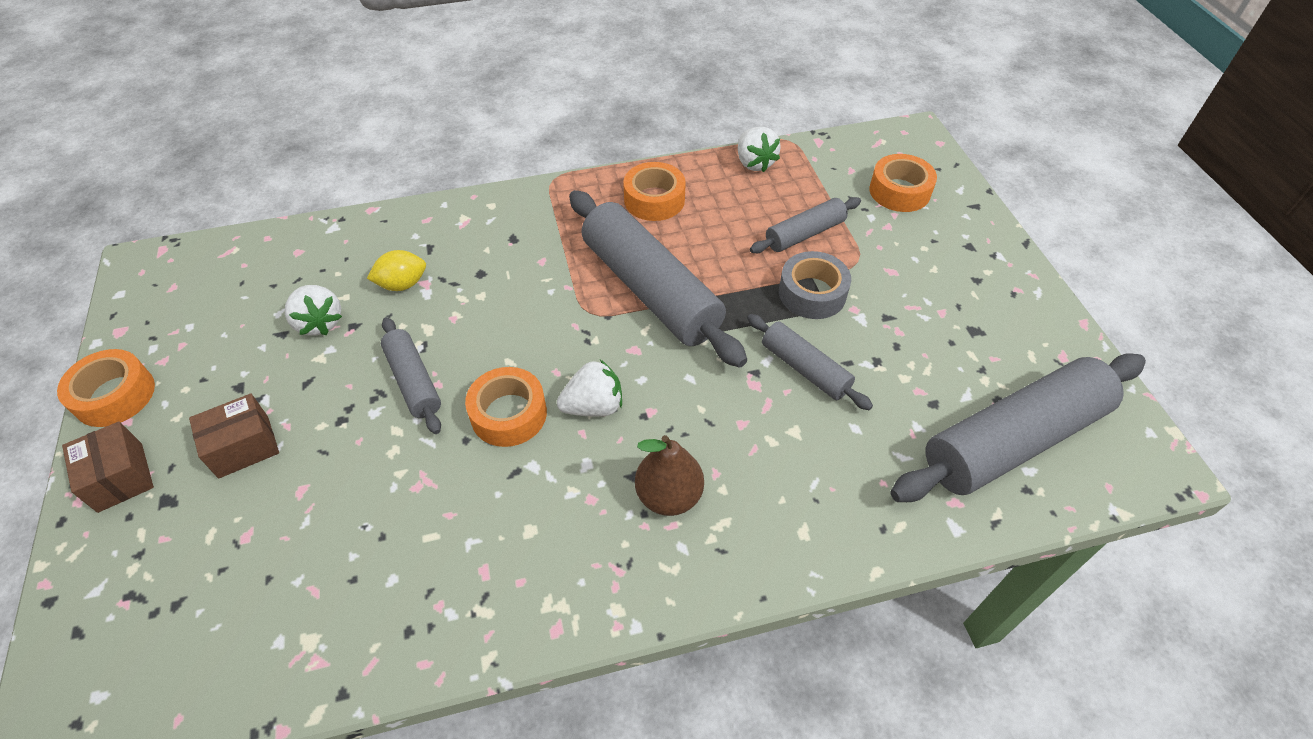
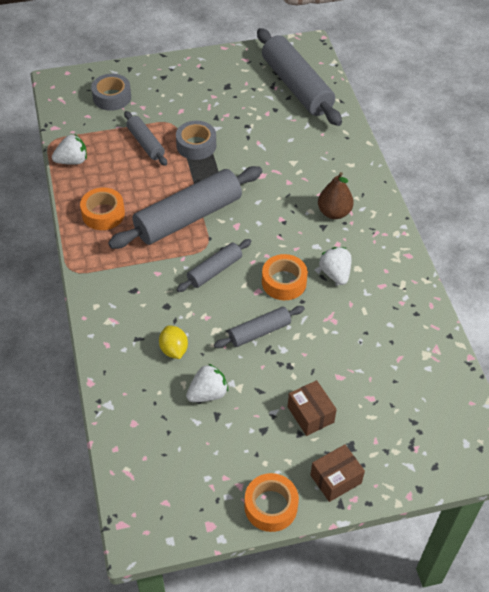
camera: 90 degrees left, 0 degrees up
white strawberry [557,360,622,417] -> white strawberry moved to [319,247,352,285]
grey rolling pin [747,314,873,410] -> grey rolling pin moved to [177,239,252,292]
orange tape [869,154,937,212] -> grey tape [91,74,131,111]

